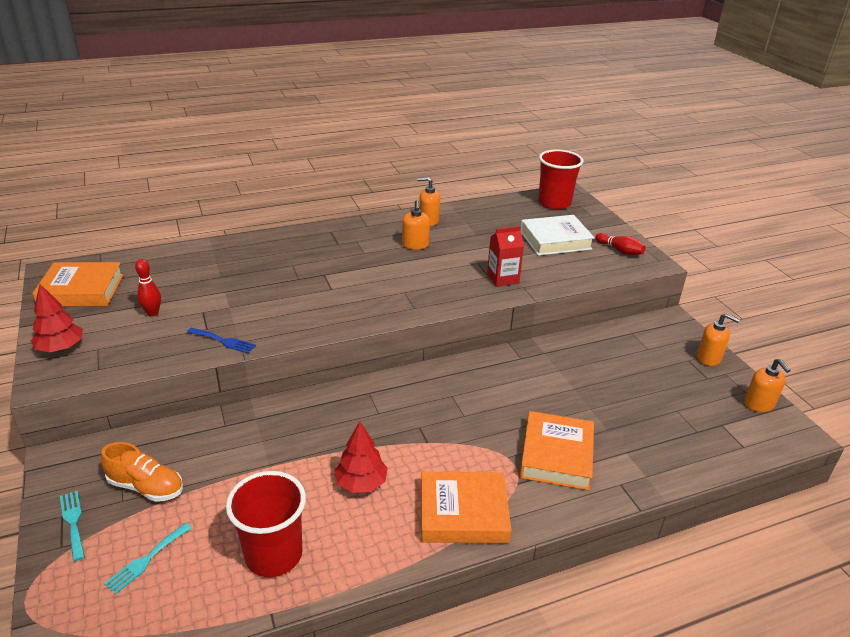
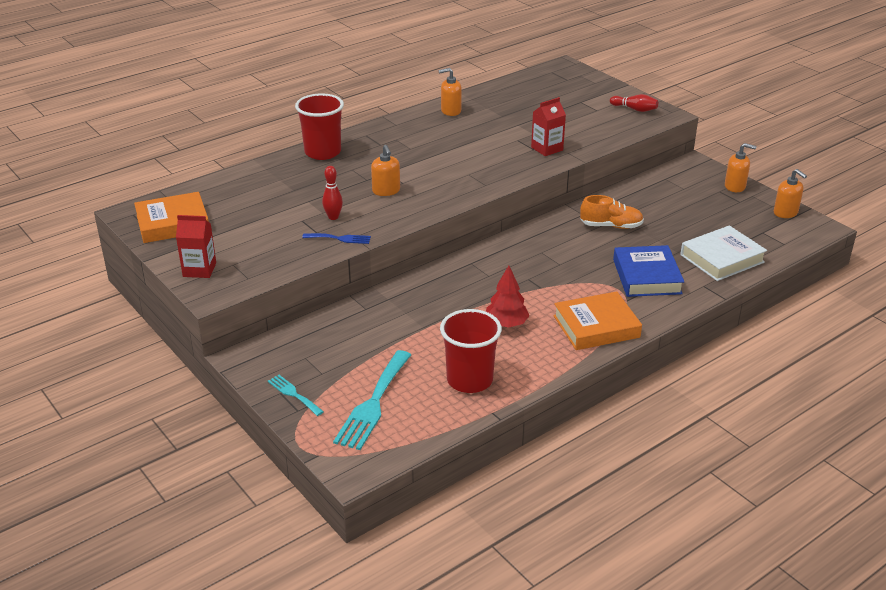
camera: 15 degrees left, 0 degrees up
red tree [31,284,83,352] -> red carton [176,215,216,278]
orange shoe [101,442,183,502] -> orange shoe moved to [580,195,644,229]
turquoise fork [104,523,192,595] -> turquoise fork [333,350,411,450], size x1.92
red bowling pin [135,259,161,317] -> red bowling pin moved to [322,166,343,220]
orange soap dispenser [402,200,430,250] -> orange soap dispenser moved to [371,145,400,196]
orange book [520,411,594,490] -> blue book [613,245,684,297]
white book [521,215,595,256] -> white book moved to [680,225,767,281]
red cup [538,149,583,210] -> red cup moved to [295,94,344,160]

